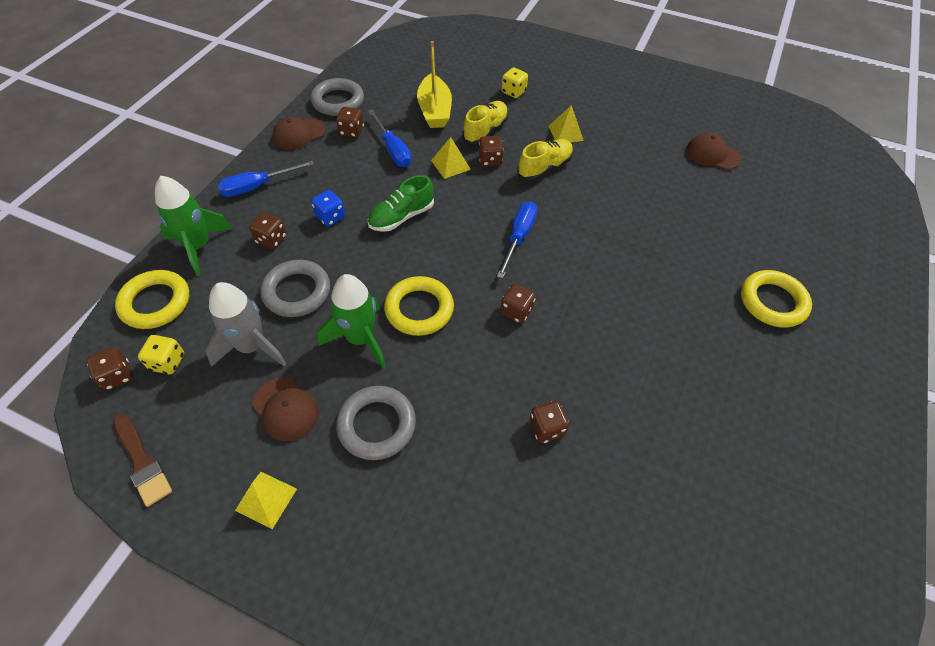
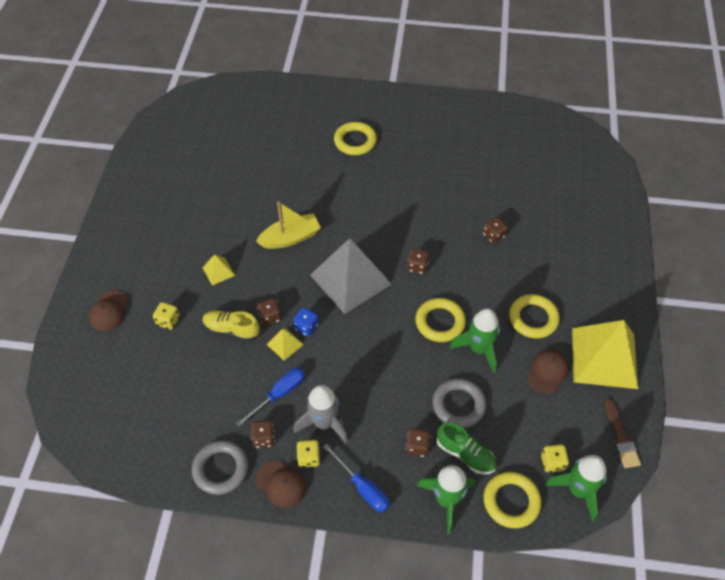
camera: 105 degrees left, 0 degrees up
brown dice [87,347,133,390] -> green rocket [545,455,607,522]
brown brush [113,413,172,507] -> brown brush turned 135 degrees clockwise [604,399,641,468]
grey rocket [205,282,286,367] -> grey rocket moved to [294,385,348,444]
yellow pyramid [235,472,297,529] -> yellow pyramid [572,320,638,389], size x2.34
blue dice [311,190,345,226] -> blue dice moved to [293,307,318,336]
grey ring [336,386,416,460] -> yellow ring [509,294,560,338]
green shoe [368,175,434,232] -> green shoe moved to [437,422,496,475]
yellow boat [417,41,452,128] -> yellow boat moved to [256,201,321,249]
blue screwdriver [497,201,537,279] -> grey pyramid [310,238,391,314]
yellow shoe [517,139,573,181] -> none
brown cap [686,133,741,170] -> brown cap moved to [89,290,128,331]
none -> yellow dice [296,440,320,468]

